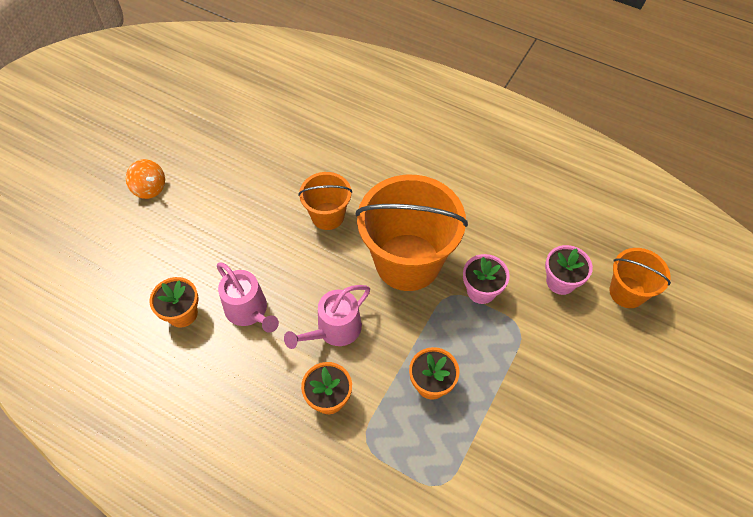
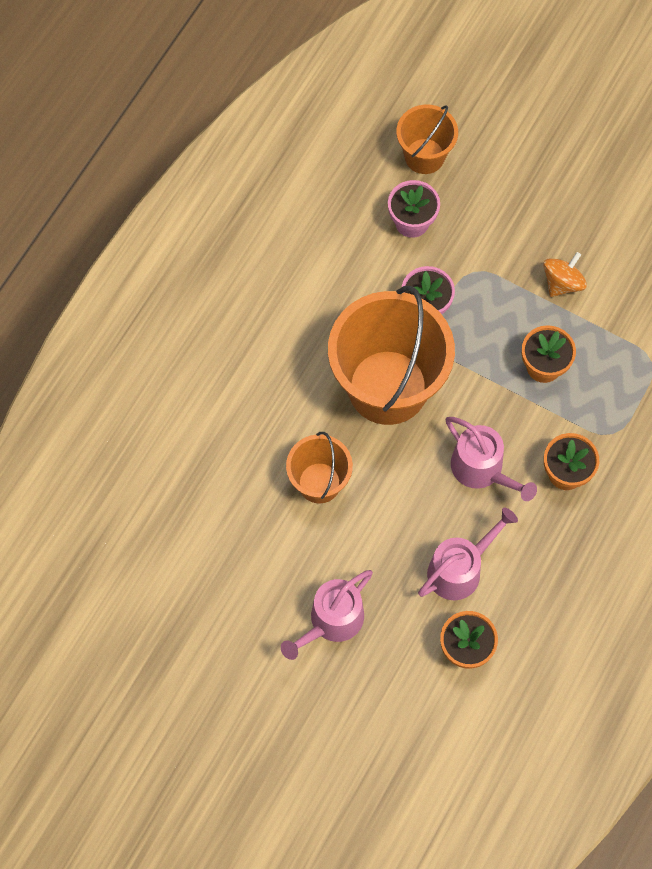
camera: 90 degrees left, 10 degrees up
orange spinning top [126,159,165,199] -> orange spinning top moved to [543,252,587,297]
none -> pink watering can [281,570,373,660]

